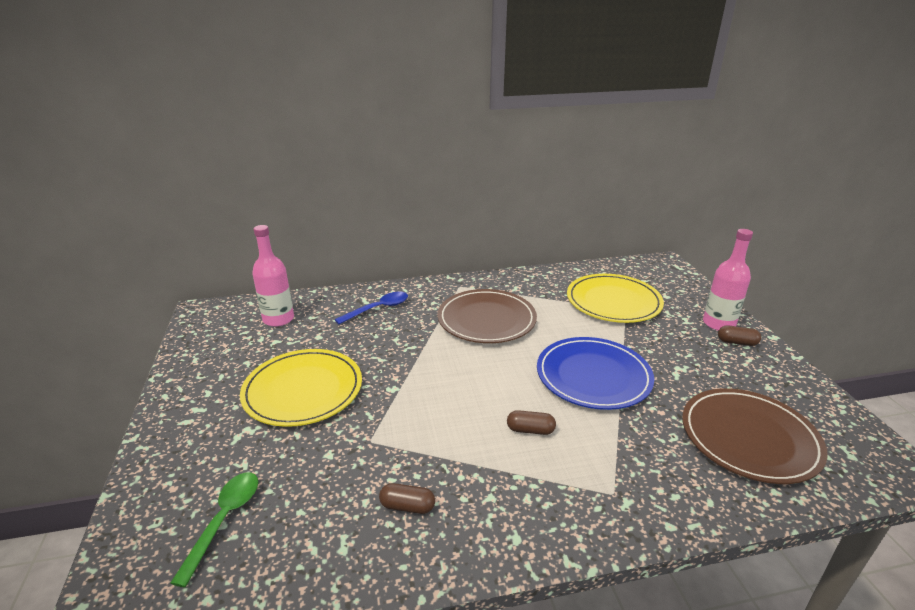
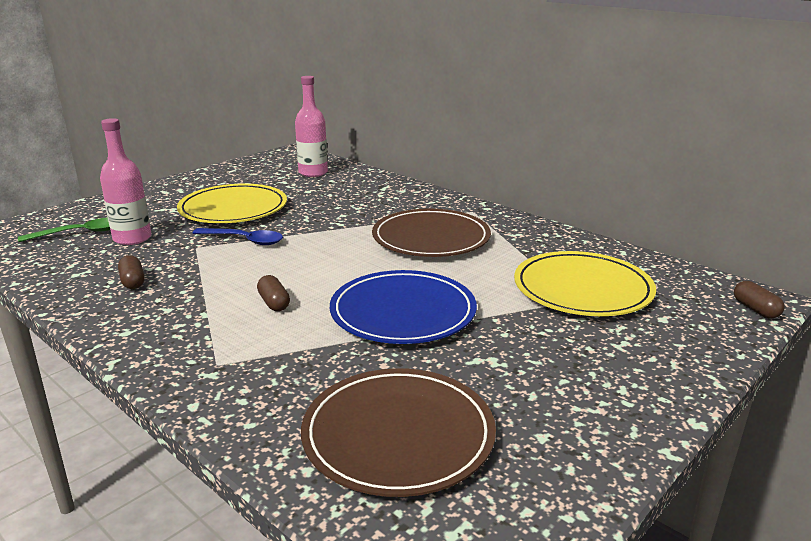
camera: 55 degrees right, 5 degrees down
blue spoon [335,292,408,324] -> blue spoon moved to [193,228,283,245]
pink bottle [703,229,753,331] -> pink bottle moved to [100,118,151,245]
brown capsule [718,325,761,346] -> brown capsule moved to [734,281,784,319]

